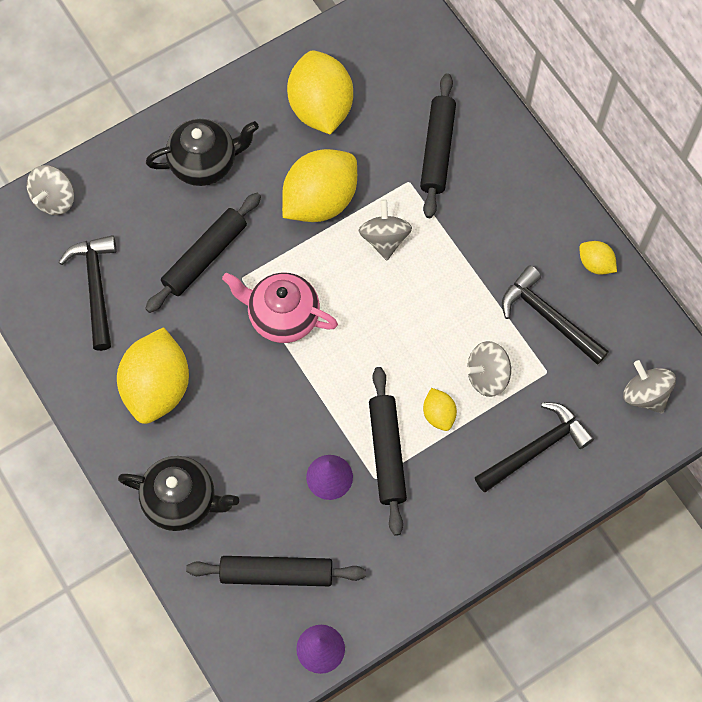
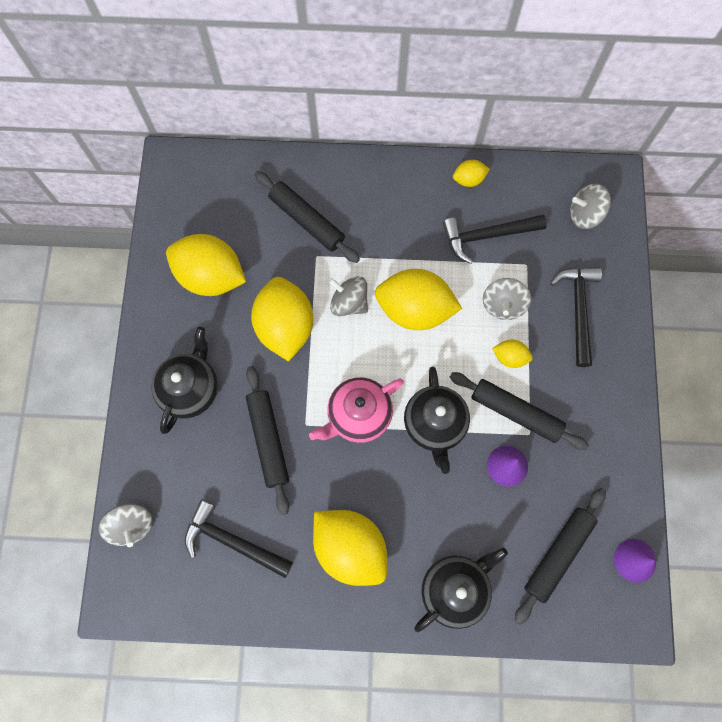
camera: 55 degrees left, 5 degrees up
none -> yellow lemon [375,269,462,330]
none -> black teapot [404,367,470,474]

